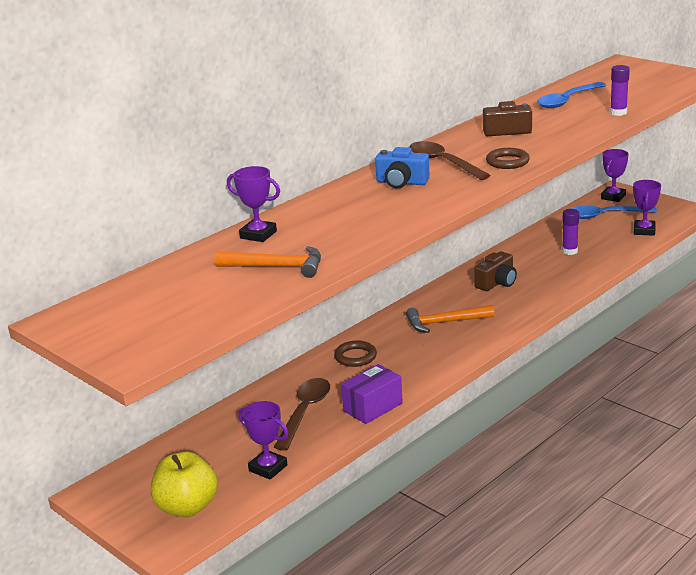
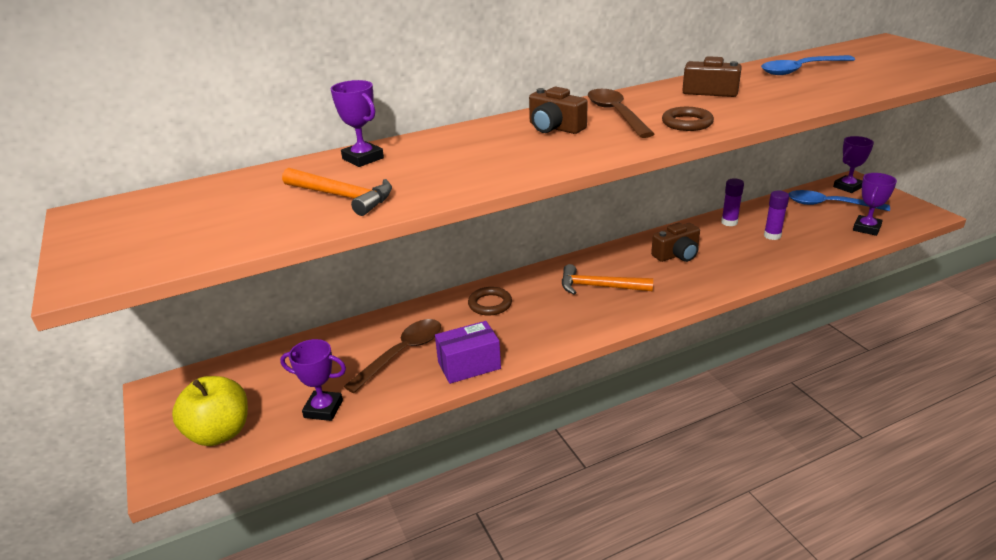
camera: 20 degrees right, 5 degrees up
purple trophy [238,401,288,480] -> purple trophy turned 45 degrees counterclockwise [280,339,346,421]
blue camera [375,147,430,188] -> brown camera [529,87,588,134]
purple glue stick [610,65,630,116] -> purple glue stick moved to [721,178,744,226]

